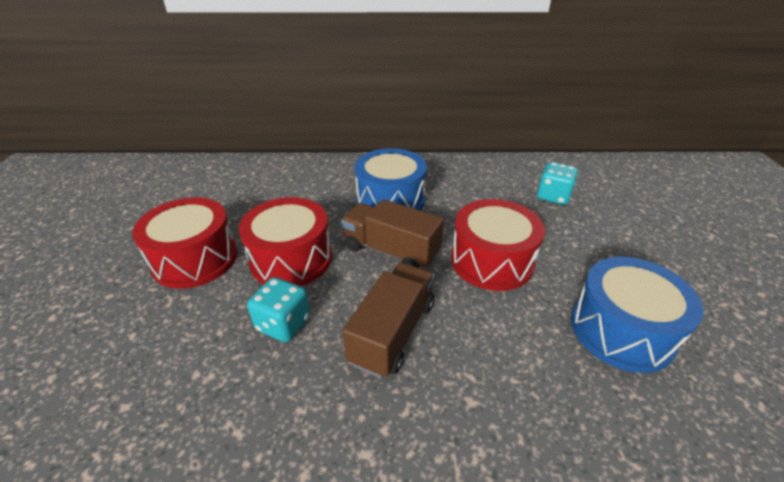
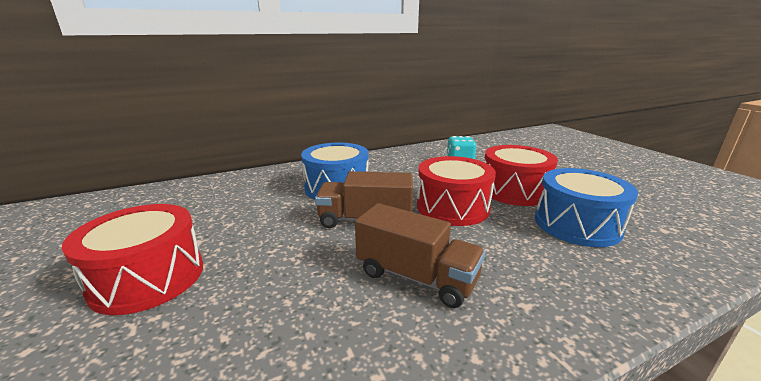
camera: 25 degrees left, 15 degrees down
red drum [239,197,332,286] -> red drum moved to [485,145,558,206]
turquoise dice [247,277,310,342] -> none
brown truck [343,263,435,378] -> brown truck turned 120 degrees clockwise [355,203,485,308]

